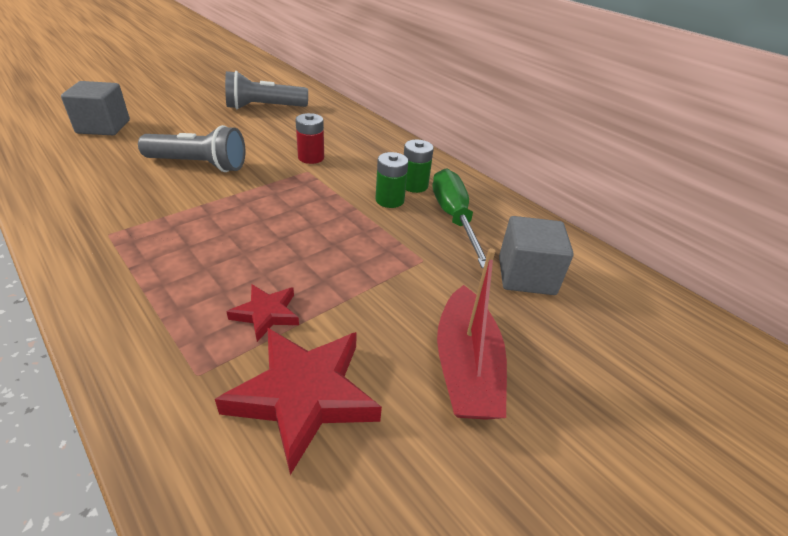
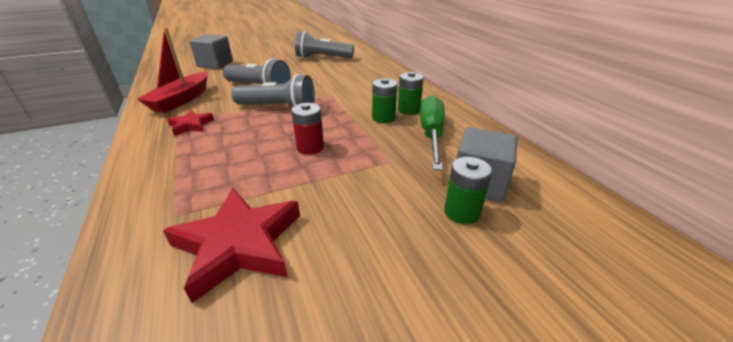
camera: 20 degrees right, 5 degrees down
red star [226,284,299,342] -> red star moved to [167,110,214,136]
red battery [295,113,324,164] -> red battery moved to [291,103,324,155]
red boat [437,248,507,420] -> red boat moved to [137,27,208,113]
none -> grey flashlight [231,74,315,107]
none -> green battery [444,157,492,224]

